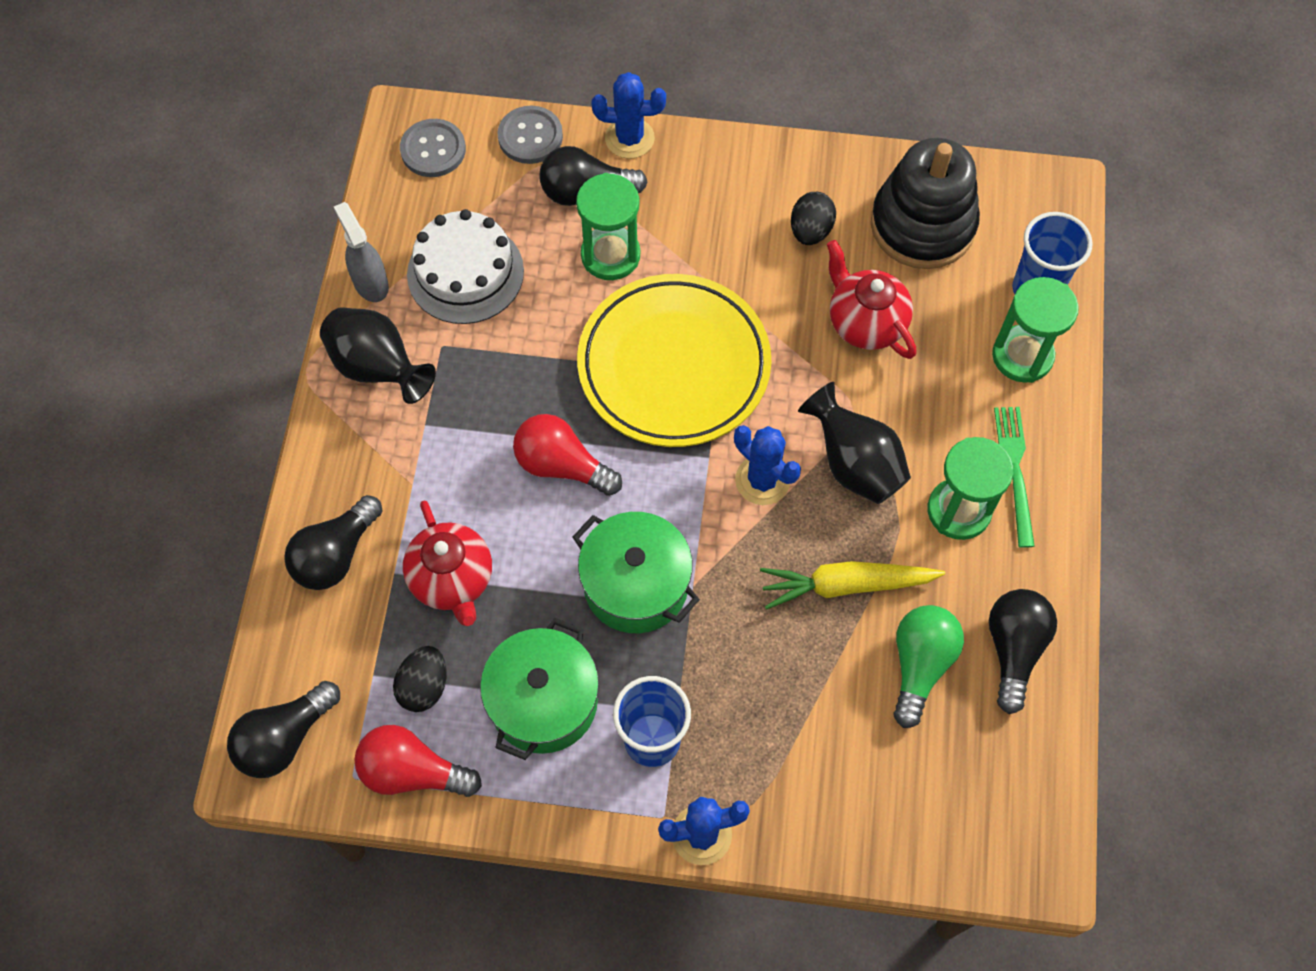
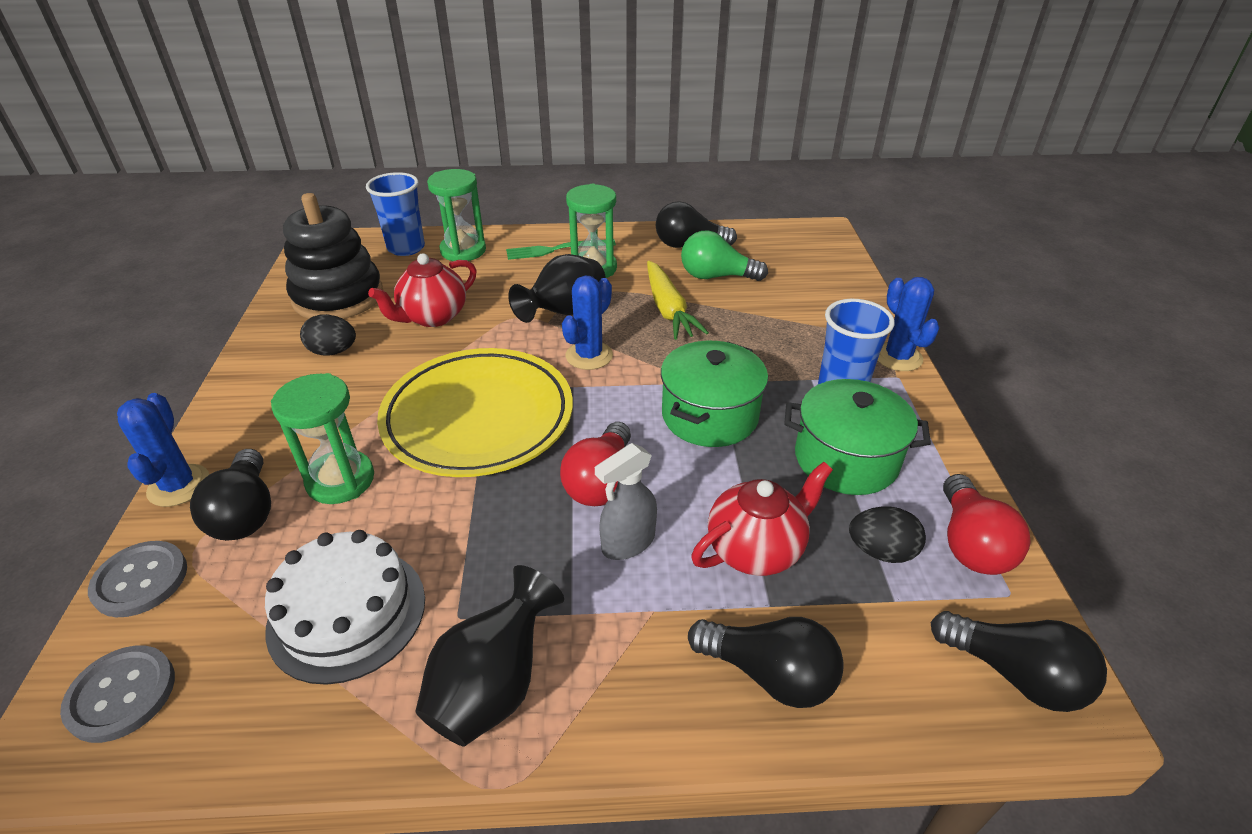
camera: 100 degrees left, 25 degrees down
grey spray bottle [334,202,389,302] -> grey spray bottle moved to [595,443,657,560]

